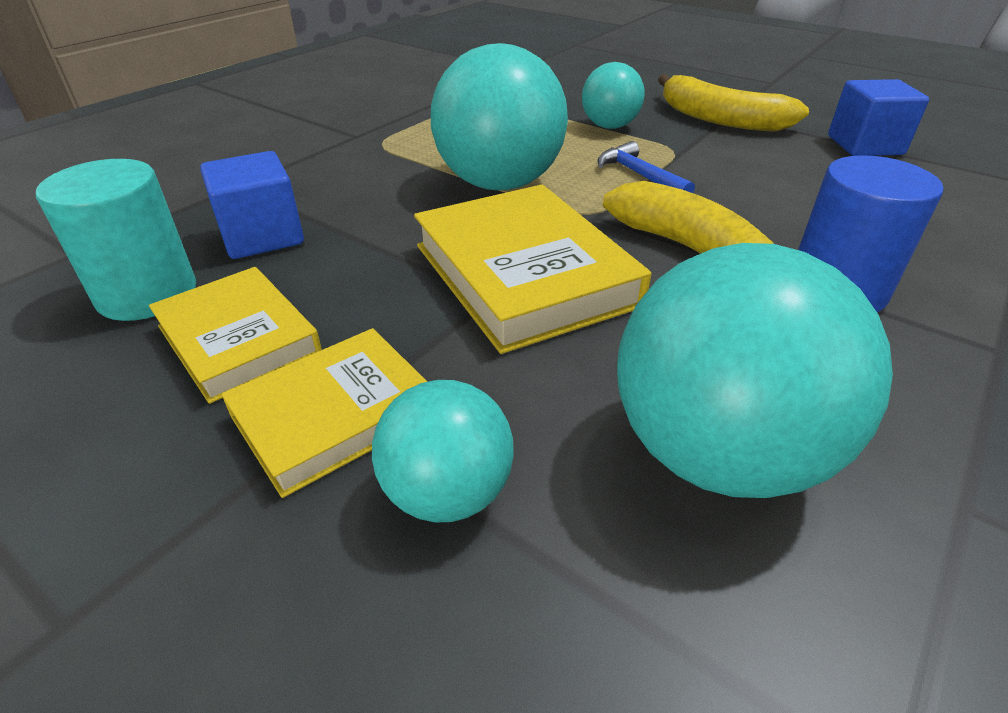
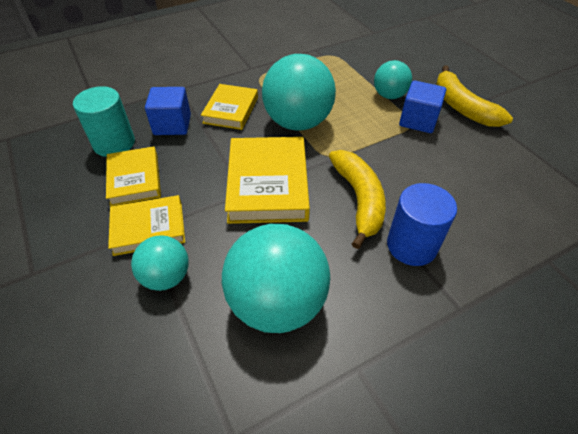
camera: 25 degrees right, 10 degrees up
blue hammer [597,141,695,193] -> none
blue cube [828,79,929,156] -> blue cube moved to [399,80,446,133]
none -> yellow book [201,84,258,130]

